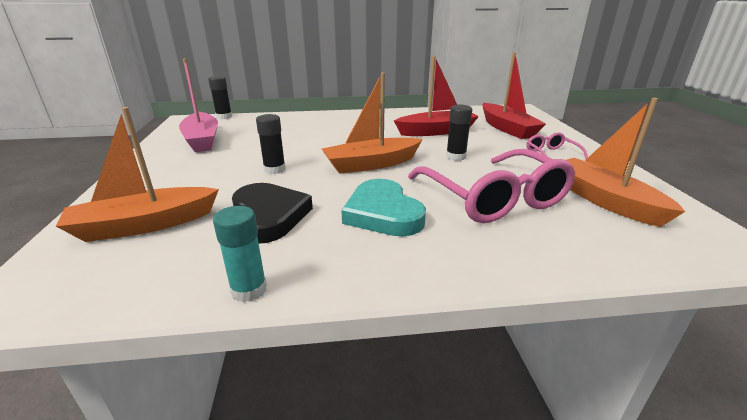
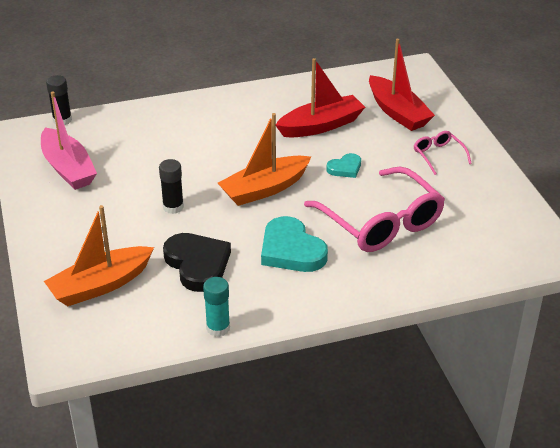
camera: 10 degrees left, 10 degrees up
black glue stick [446,105,472,161] -> turquoise heart [327,153,361,178]
orange boat [566,98,686,227] -> none

